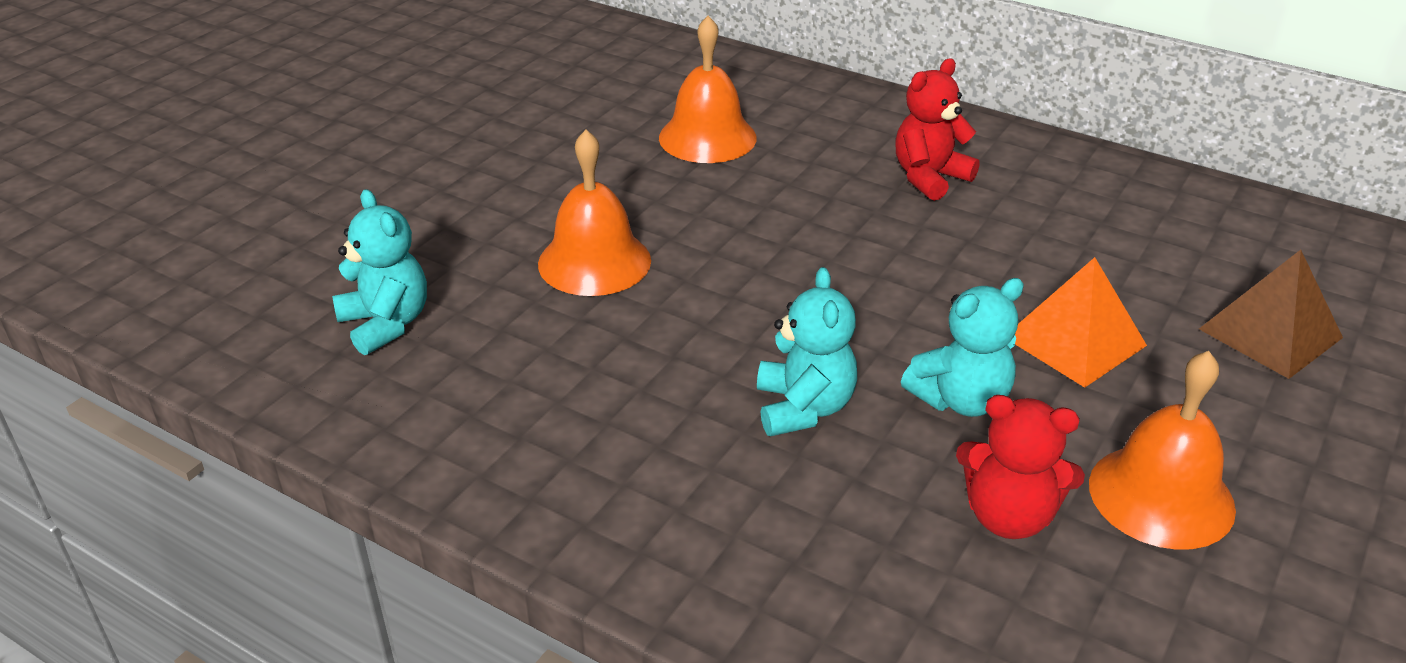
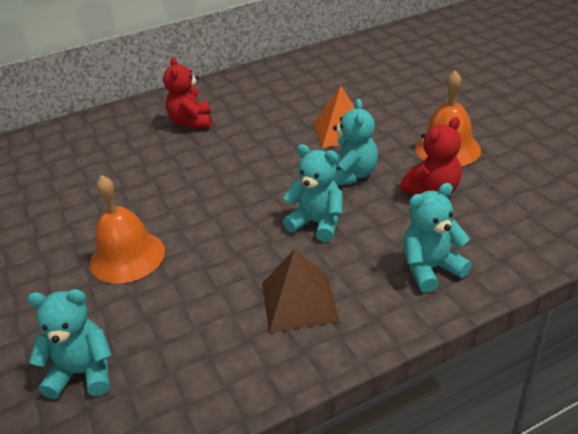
camera: 55 degrees left, 0 degrees up
orange bell [659,16,757,163] -> none
brown pyramid [1199,250,1343,379] -> brown pyramid moved to [262,249,340,333]
none -> turquoise teddy bear [403,183,472,293]

